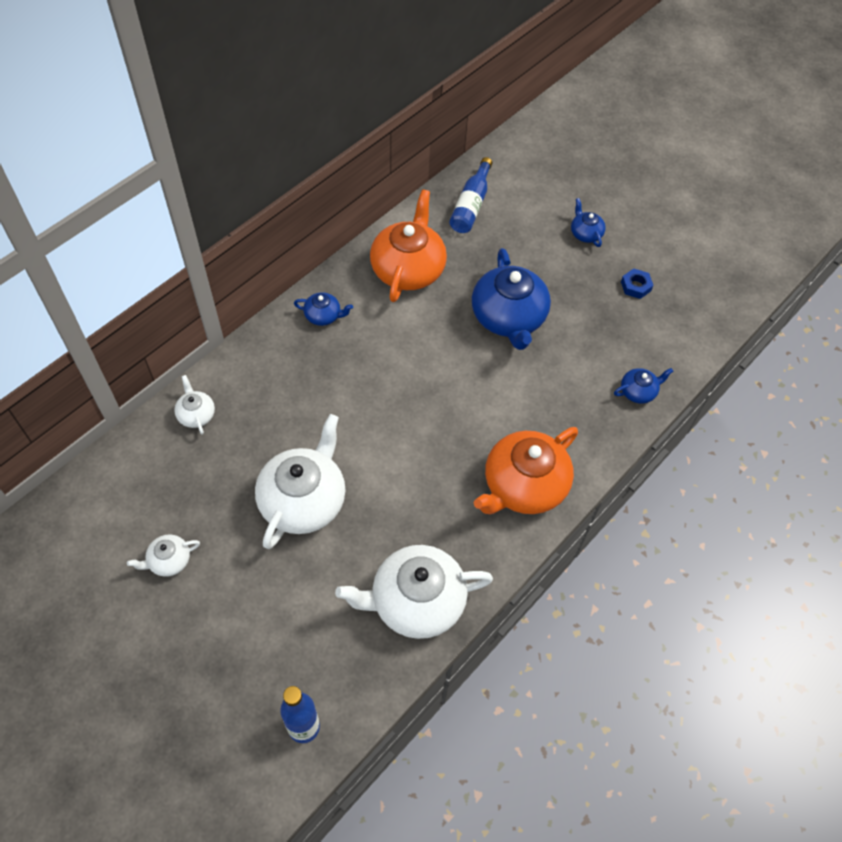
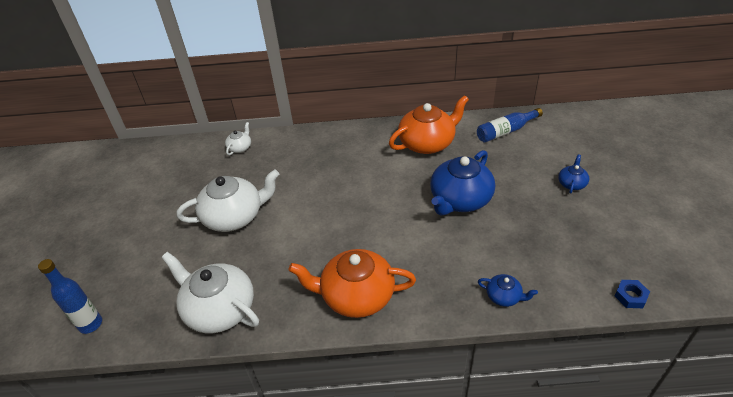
camera: 50 degrees right, 15 degrees down
white teapot [127,535,200,577] -> none
blue teapot [294,292,353,326] -> none
blue nut [621,269,654,299] -> blue nut moved to [615,280,650,308]

